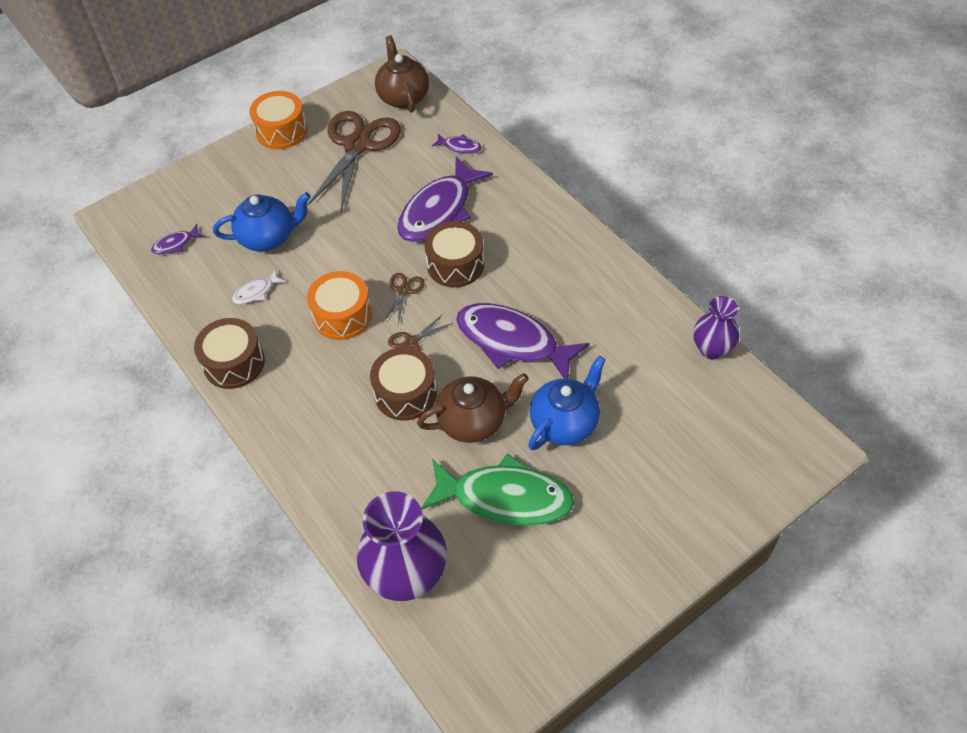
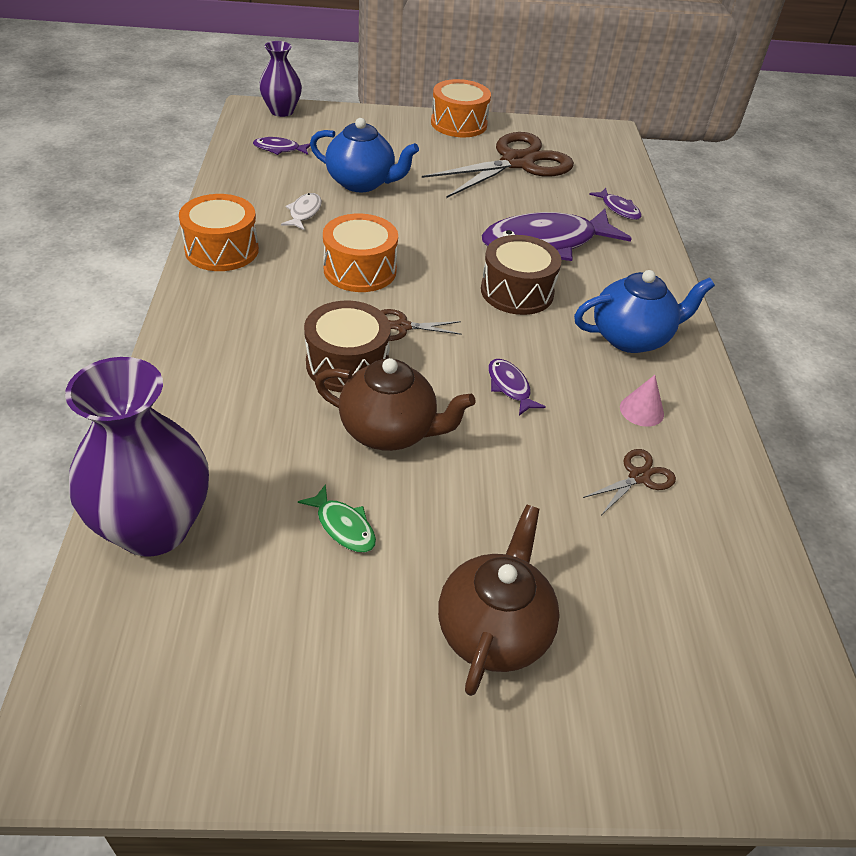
camera: 30 degrees right, 10 degrees down
brown drum [194,318,265,389] -> orange drum [179,194,259,271]
white fish [232,270,286,304] -> white fish turned 105 degrees clockwise [281,193,322,230]
brown teapot [375,36,429,113] -> brown teapot moved to [438,504,560,696]
brown scissors [383,273,425,325] -> brown scissors moved to [583,449,676,514]
green fish [421,454,574,526] -> green fish [298,484,376,552], size x0.43
purple fish [456,303,590,379] -> purple fish [488,359,546,415], size x0.43
blue teapot [529,356,606,450] -> blue teapot moved to [574,270,715,353]
purple vase [693,296,740,360] -> purple vase moved to [259,41,302,117]
none -> pink cone [620,375,664,427]

